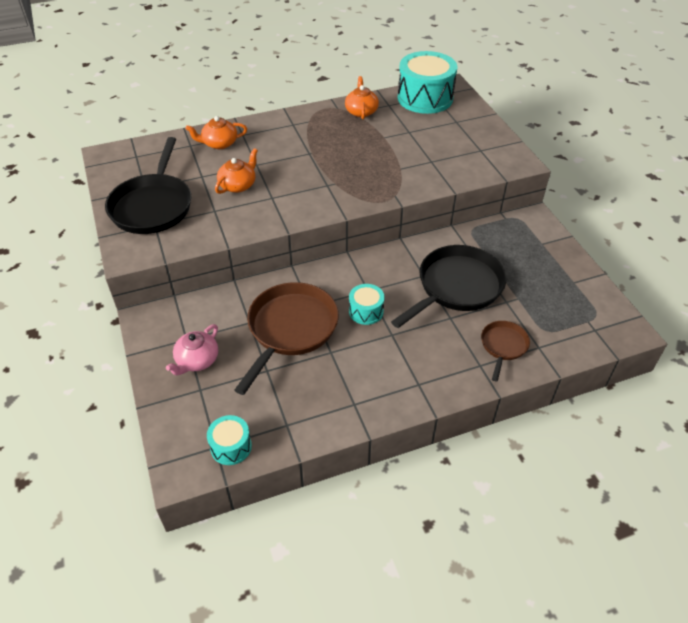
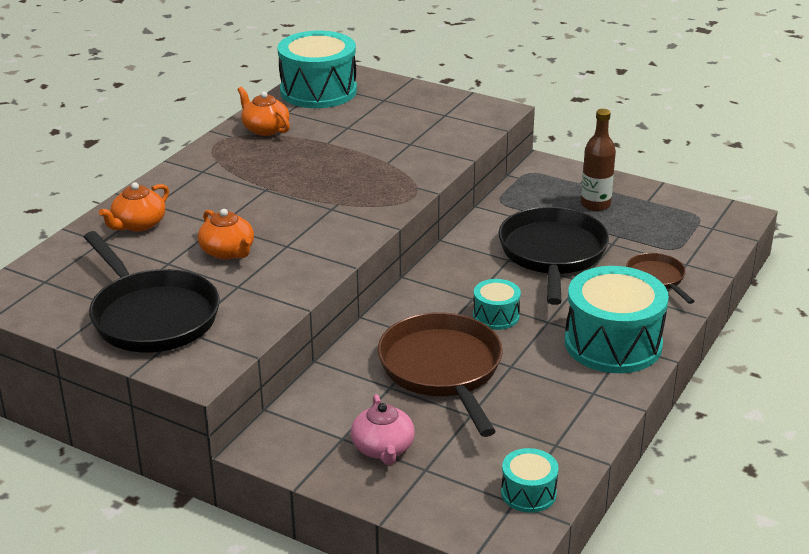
camera: 40 degrees left, 15 degrees down
orange teapot [215,148,258,194] -> orange teapot turned 150 degrees clockwise [198,209,254,260]
none -> turquoise drum [565,266,669,373]
none -> brown bottle [581,109,616,211]

